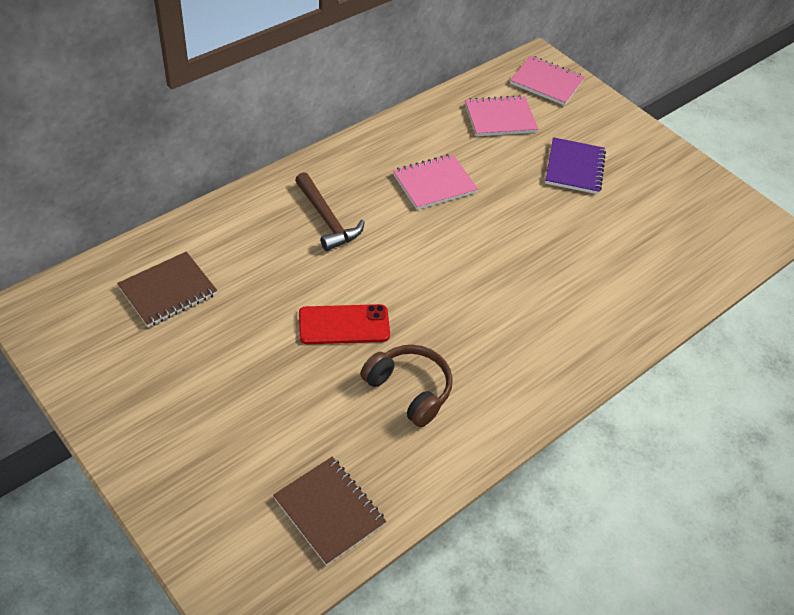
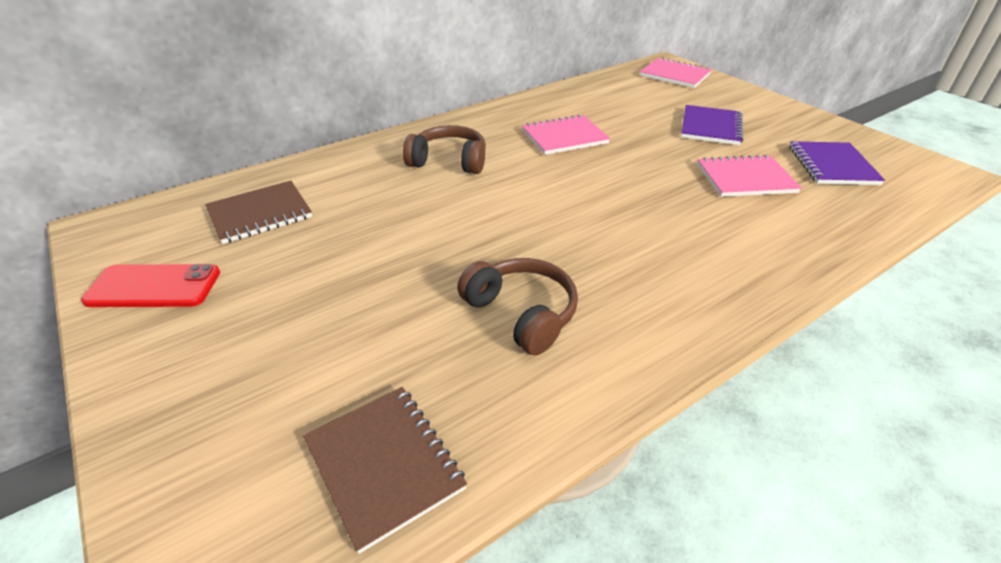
camera: 10 degrees right, 10 degrees down
brown hammer [295,172,365,251] -> brown headphones [403,125,486,174]
red phone [299,304,390,344] -> red phone moved to [81,264,220,307]
pink notebook [465,95,538,136] -> pink notebook moved to [697,154,802,197]
none -> purple notebook [789,141,885,185]

